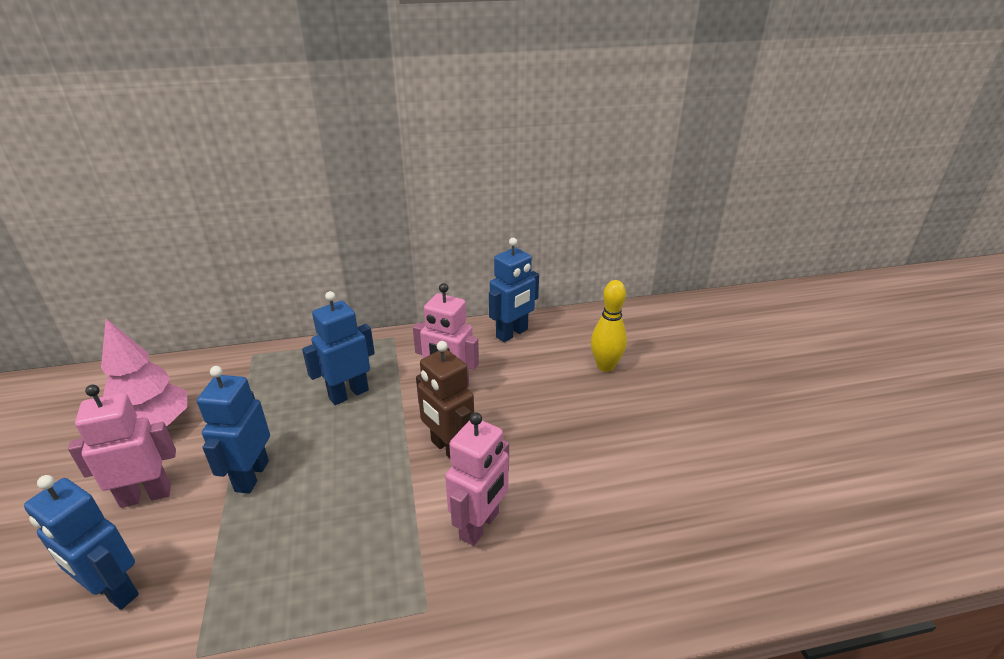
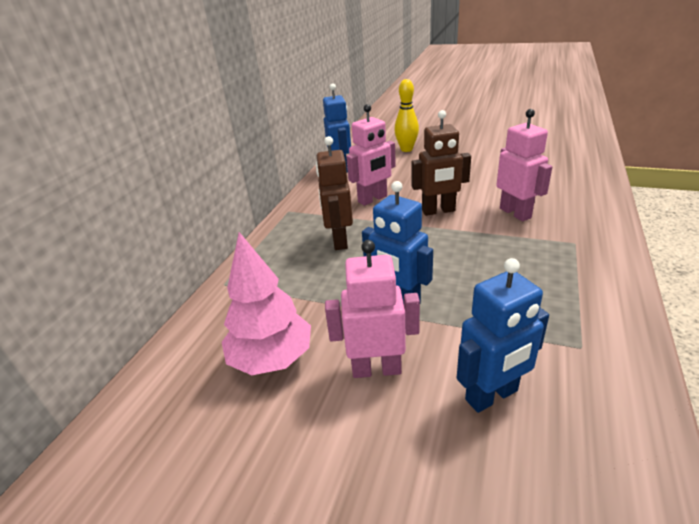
camera: 55 degrees left, 0 degrees up
pink robot [68,385,176,508] -> pink robot turned 75 degrees clockwise [325,240,420,378]
blue robot [302,291,375,405] -> brown robot [316,136,353,250]

